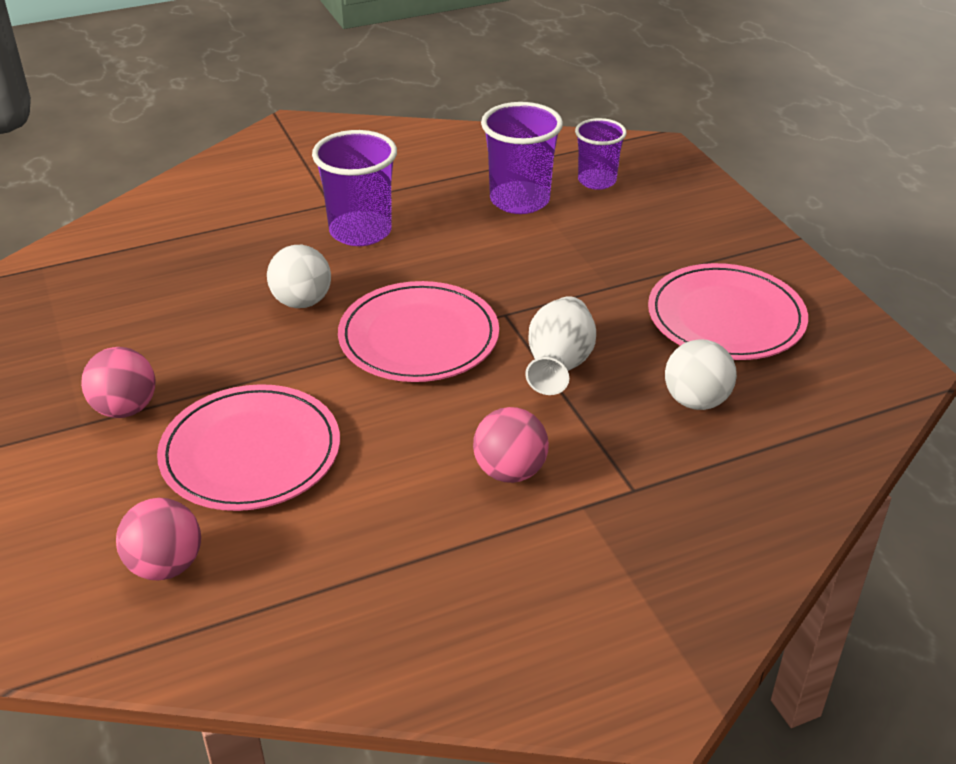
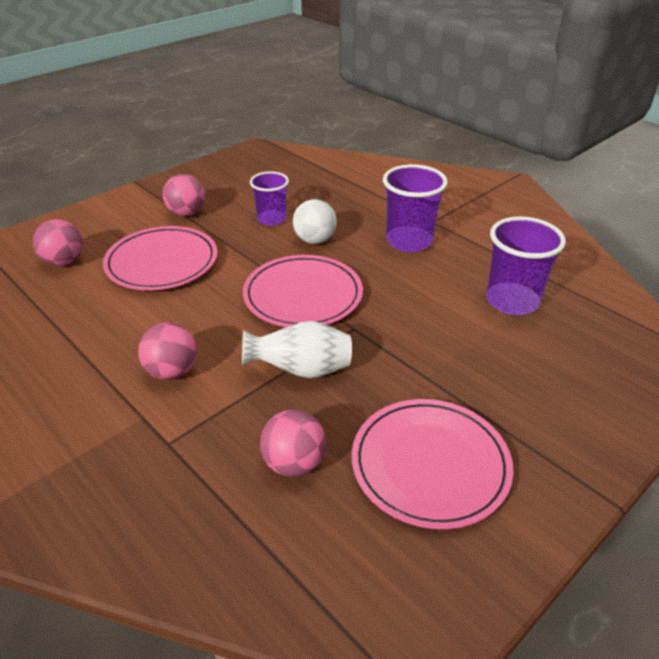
camera: 70 degrees right, 0 degrees up
purple cup [575,118,627,190] -> purple cup moved to [250,171,289,226]
white ball [665,339,737,410] -> pink ball [260,410,326,477]

